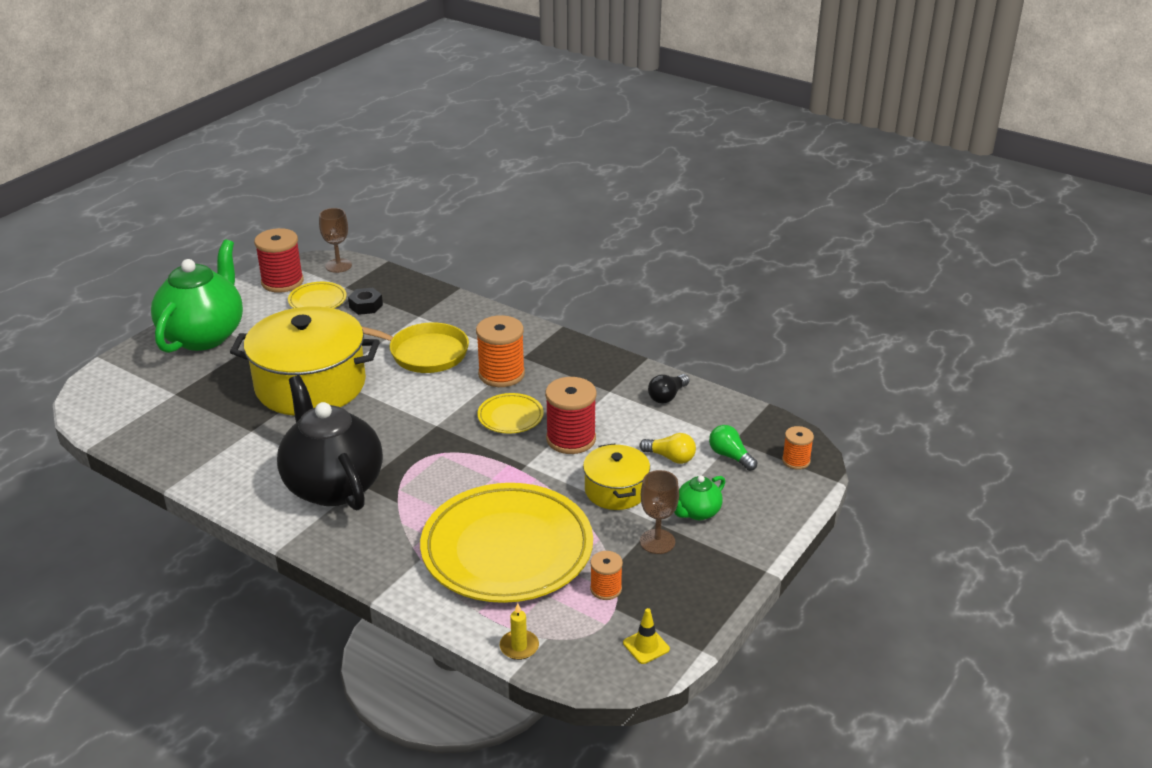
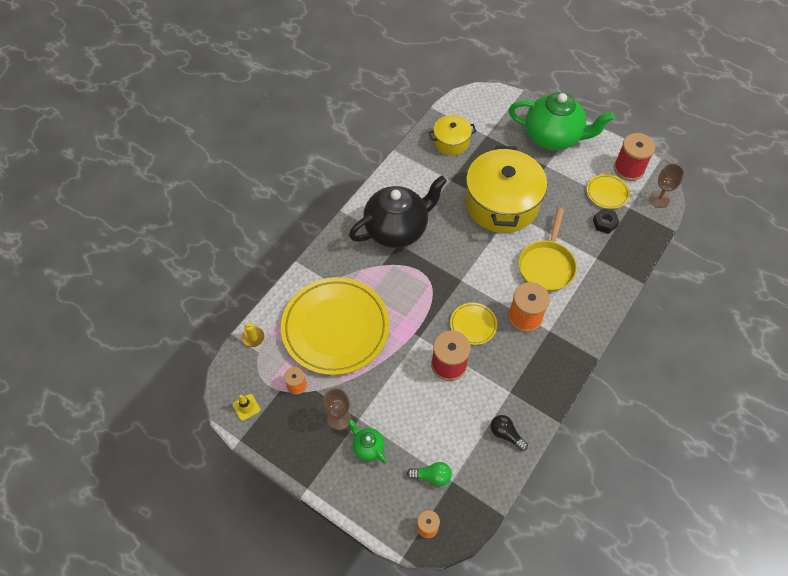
camera: 90 degrees right, 25 degrees up
yellow pot [583,443,650,510] -> yellow pot moved to [428,115,477,155]
yellow light bulb [639,433,696,464] -> none
green light bulb [709,425,758,471] -> green light bulb turned 45 degrees clockwise [407,462,452,486]

